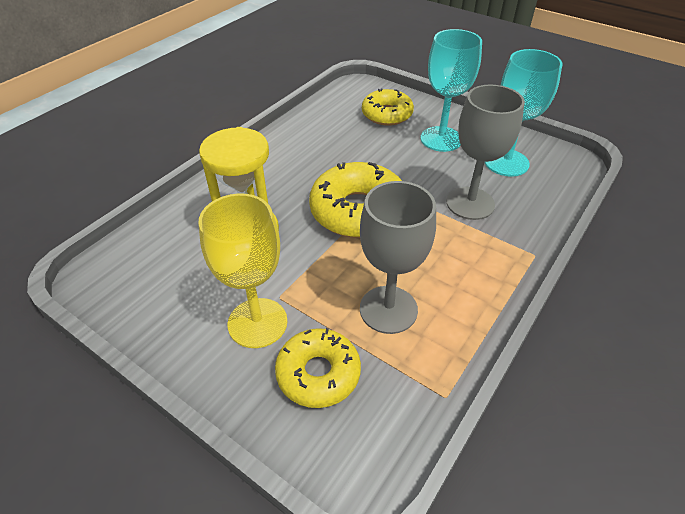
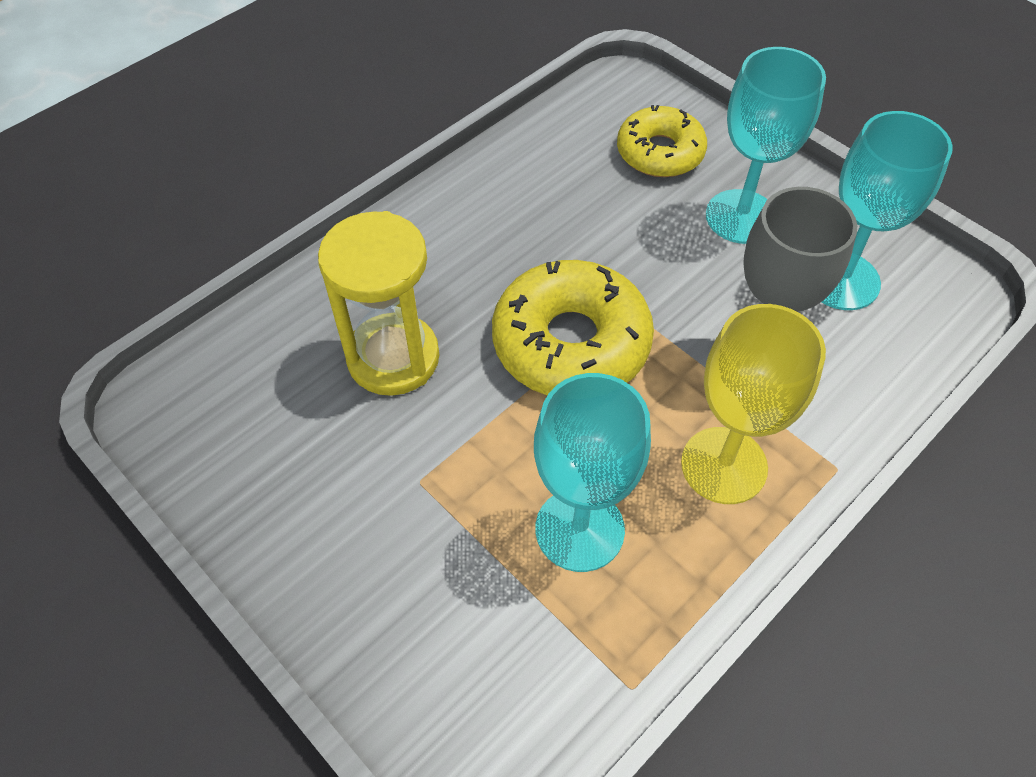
camera: 10 degrees right, 10 degrees up
yellow goblet [199,193,288,348] -> yellow goblet moved to [681,304,826,504]
yellow donut [275,328,361,408] -> none
grey goblet [360,181,436,334] -> turquoise goblet [534,373,651,572]

